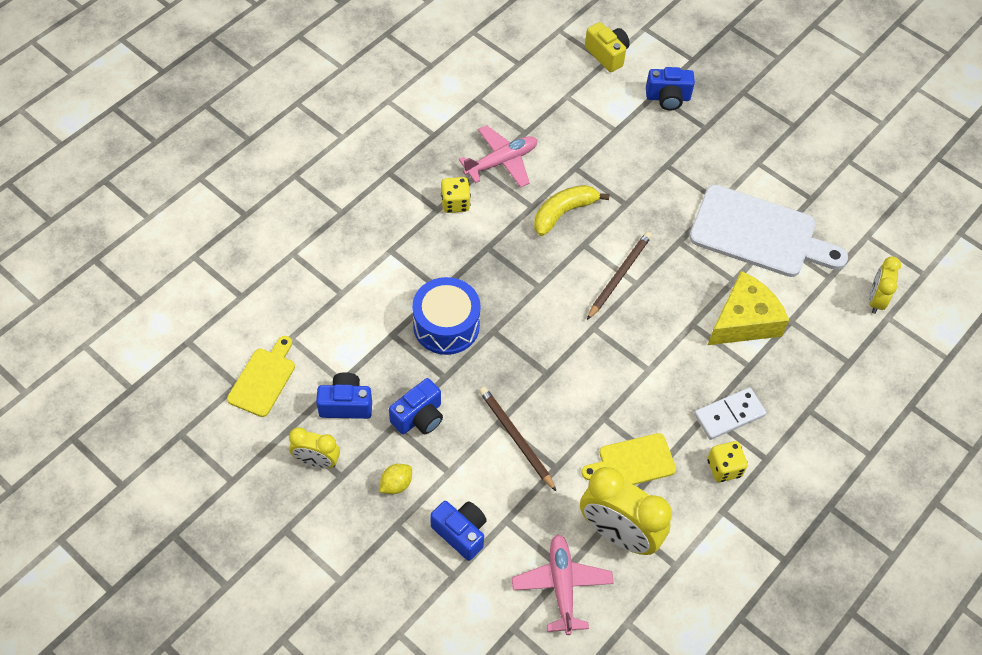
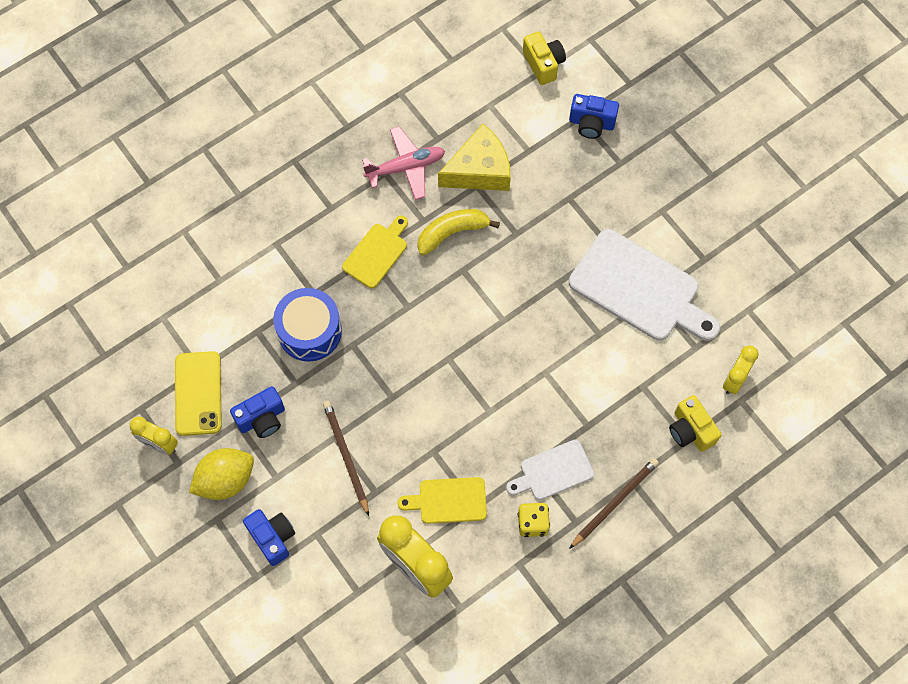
camera: 15 degrees right, 10 degrees up
yellow cutting board [227,336,295,417] -> yellow cutting board moved to [342,216,408,288]
blue camera [316,372,372,419] -> yellow phone [175,351,222,436]
yellow lemon [380,464,412,494] -> yellow lemon [189,448,254,500], size x1.87
yellow dice [441,177,471,213] -> none
pink plane [512,534,614,635] -> none
brown pencil [587,232,652,320] -> brown pencil moved to [569,458,659,549]
white domino [694,387,767,440] -> white cutting board [506,440,594,500]
yellow cheese [708,271,789,345] -> yellow cheese moved to [438,124,511,191]
none -> yellow camera [669,395,722,452]

